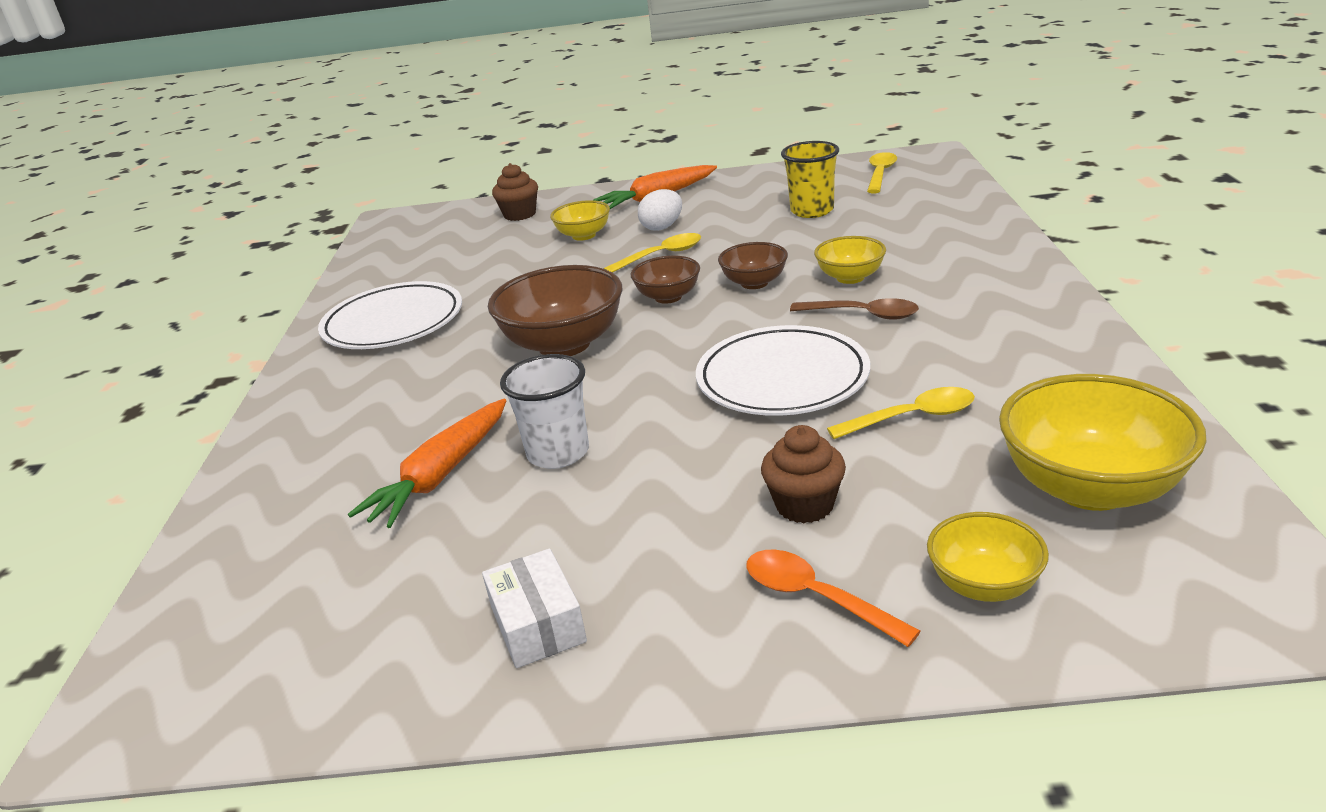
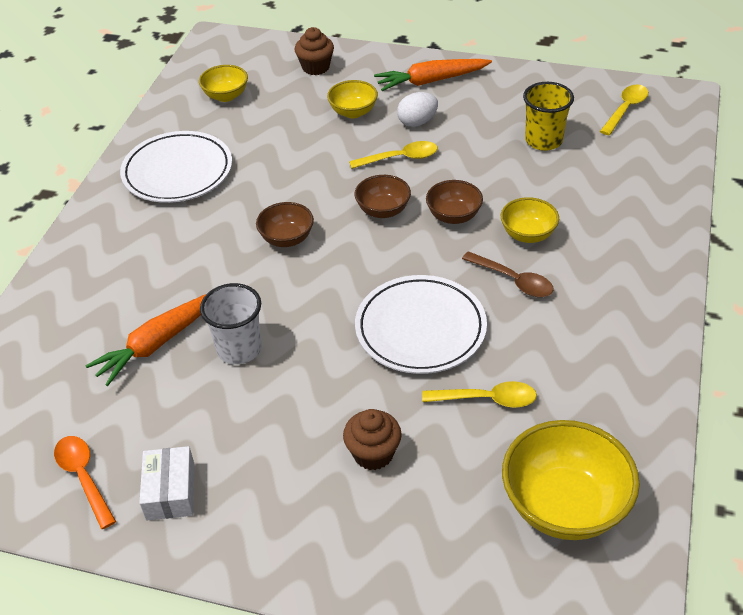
camera: 15 degrees right, 15 degrees up
brown bowl [488,265,622,356] -> brown bowl [256,202,314,247], size x0.56
orange spoon [746,550,920,647] -> orange spoon moved to [54,436,116,529]
yellow bowl [927,512,1049,602] -> yellow bowl moved to [199,65,248,102]

